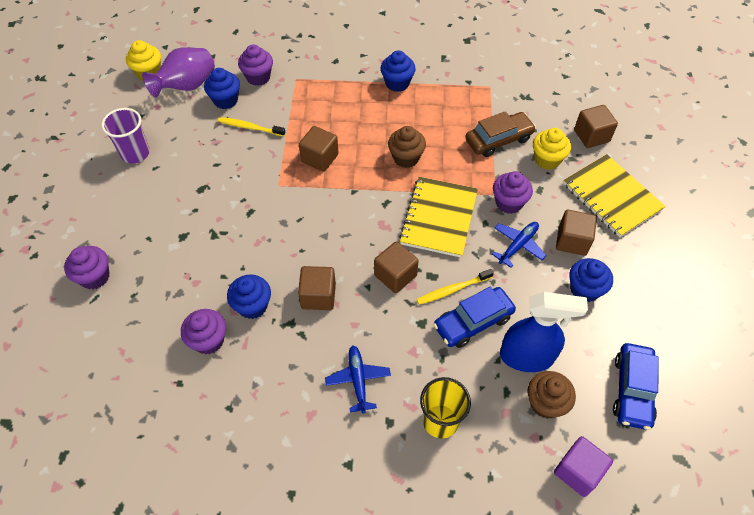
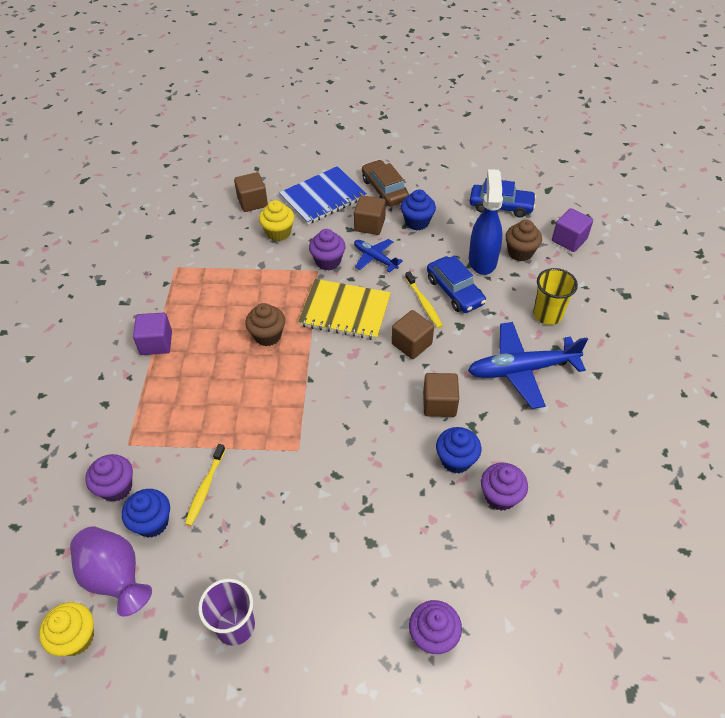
camera: 90 degrees left, 5 degrees down
brown cube [299,126,339,172] -> none
blue plane [325,345,391,414] -> blue plane [468,322,588,409], size x1.82
blue cupcake [380,50,416,92] -> purple cube [133,312,172,355]
brown car [465,111,536,157] -> brown car moved to [362,160,409,207]
yellow notebook [563,154,666,237] -> blue notebook [279,166,367,225]

